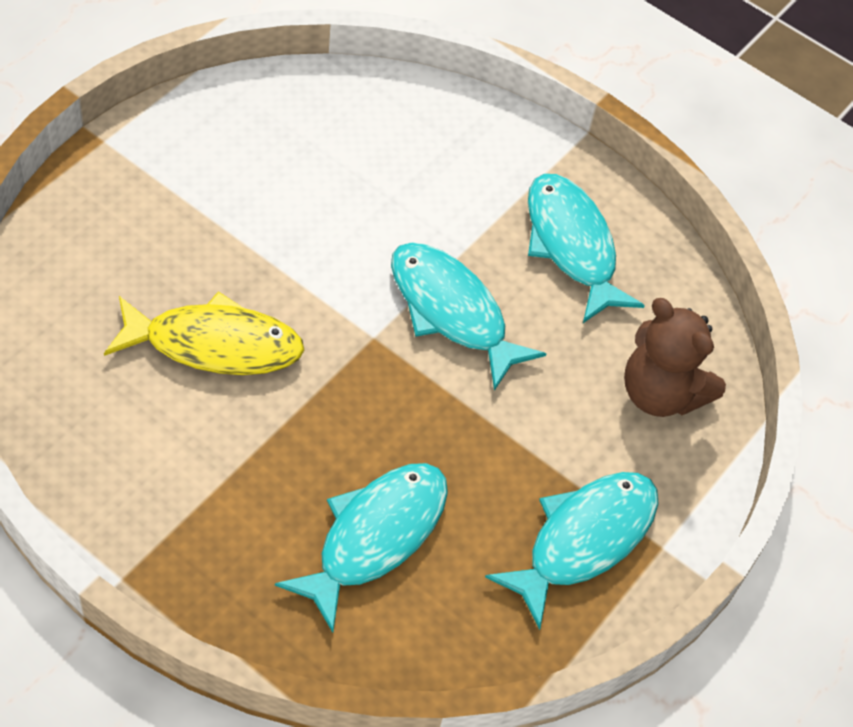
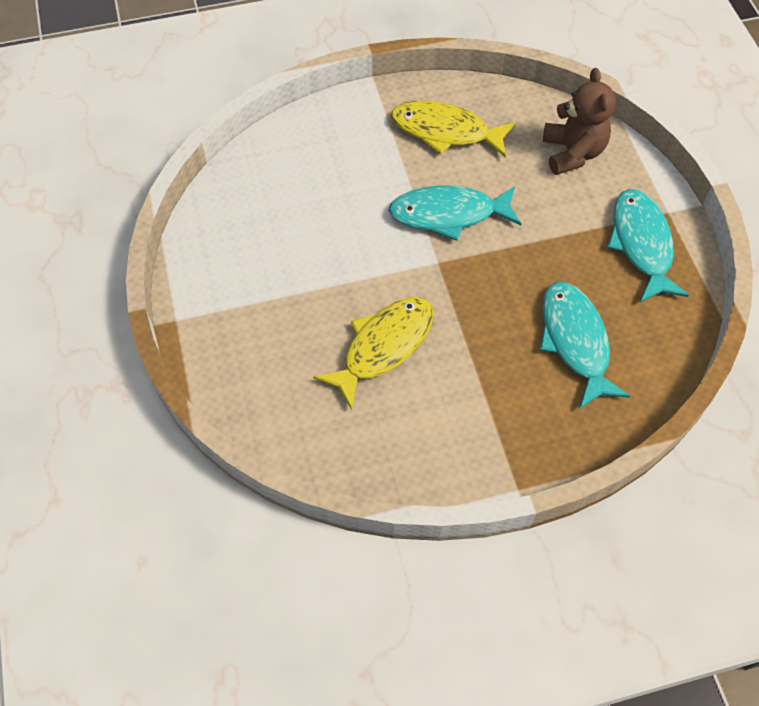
camera: 45 degrees left, 5 degrees up
turquoise fish [528,174,645,323] -> yellow fish [391,101,516,158]
brown teddy bear [624,298,726,417] -> brown teddy bear turned 90 degrees counterclockwise [543,68,616,175]

